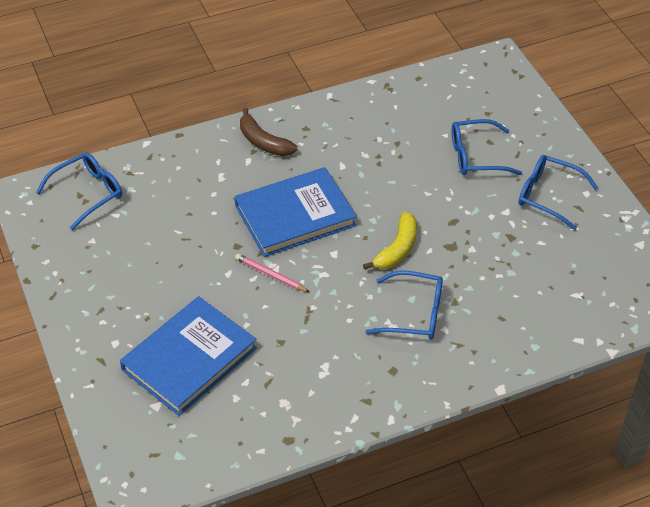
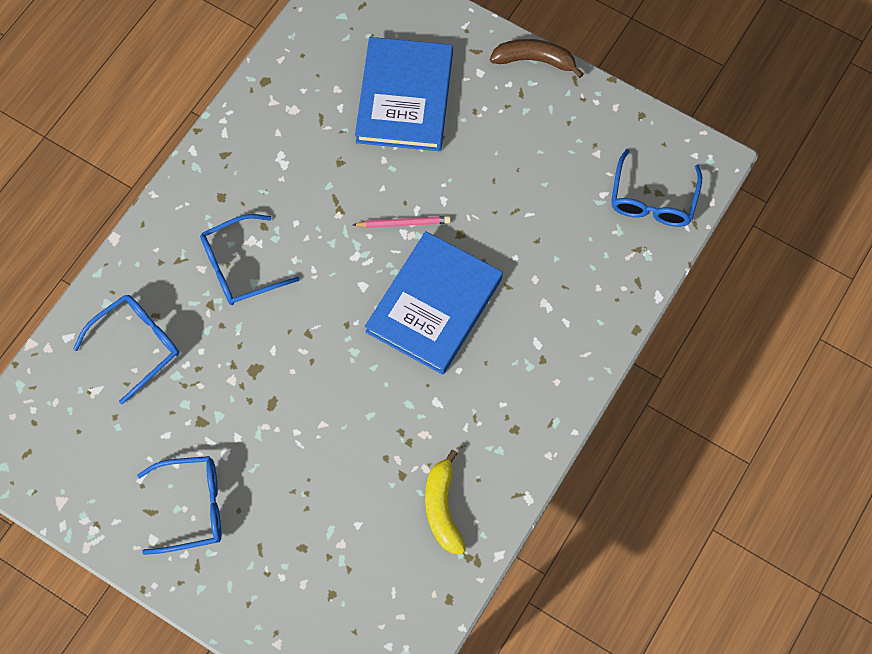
camera: 145 degrees right, 20 degrees up
brown banana [240,108,298,156] -> brown banana moved to [490,39,584,78]
yellow banana [363,212,417,270] -> yellow banana moved to [425,450,466,554]
blue glasses [452,119,522,175] -> blue glasses moved to [73,295,179,405]

